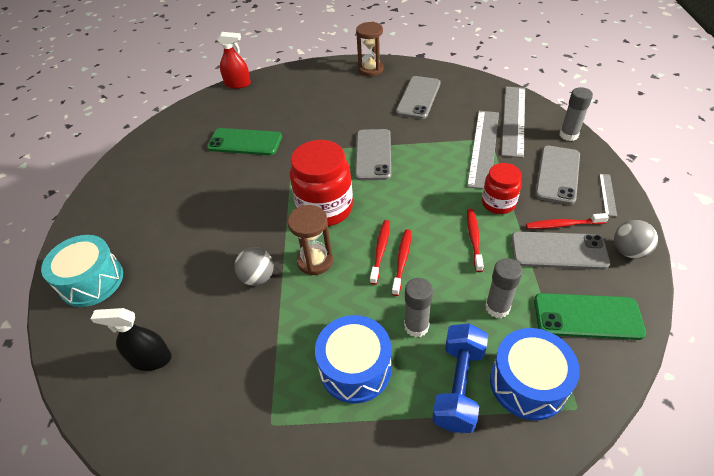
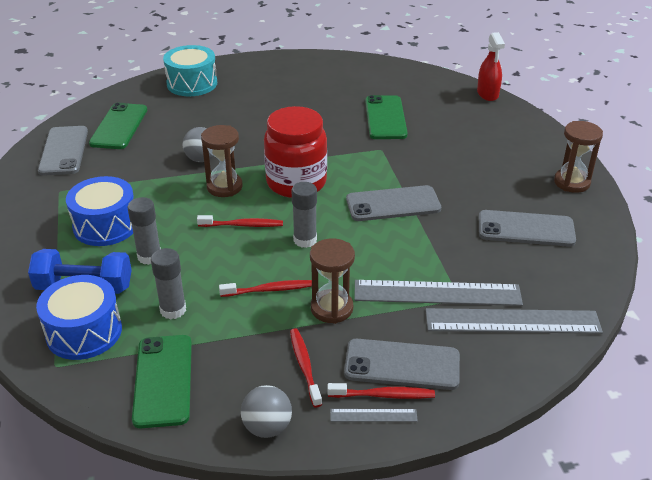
camera: 75 degrees right, 10 degrees down
black spray bottle [91,308,172,371] -> green phone [89,103,147,149]
red toothbrush [392,229,411,296] -> red toothbrush moved to [327,383,435,399]
red jar [482,163,522,214] -> brown hourglass [310,238,355,324]
grey phone [511,232,610,270] -> grey phone moved to [38,126,88,176]
grey glue stick [560,87,593,141] -> grey glue stick moved to [292,182,317,248]

